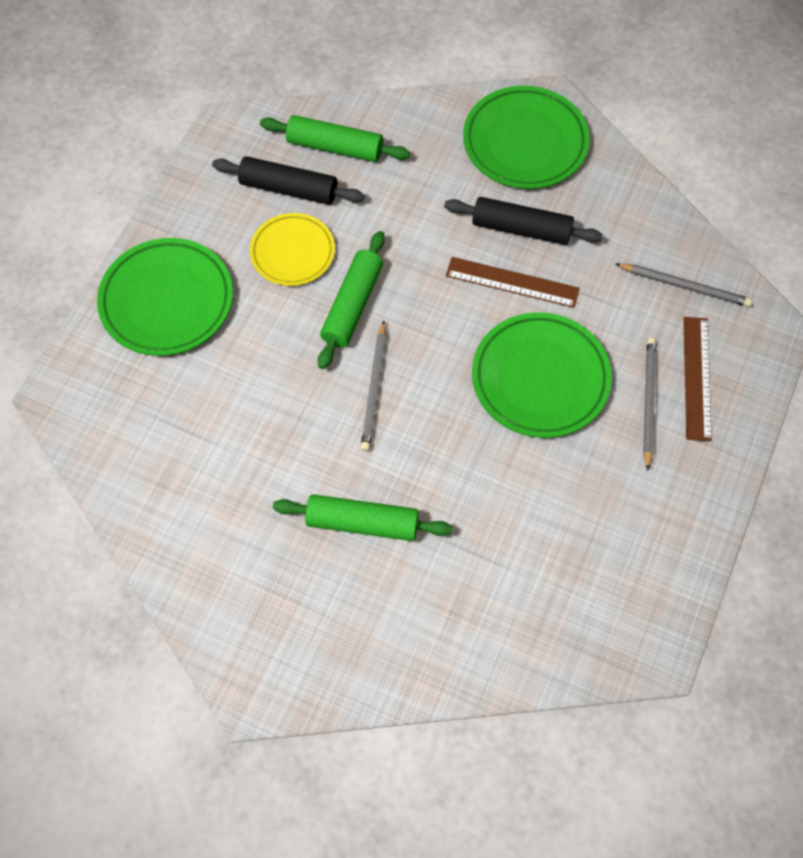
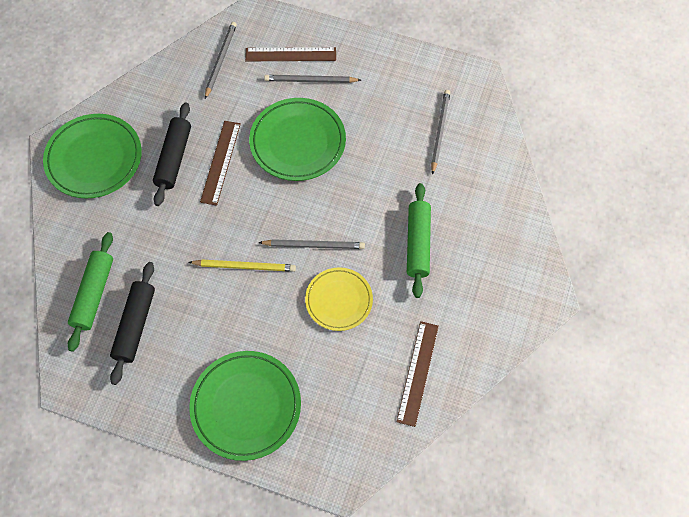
camera: 95 degrees left, 0 degrees up
yellow plate [250,213,335,286] -> yellow plate moved to [305,267,373,331]
green rolling pin [318,231,385,369] -> yellow pencil [188,260,296,272]
none -> brown ruler [396,321,439,427]
none -> grey pencil [431,90,450,175]

